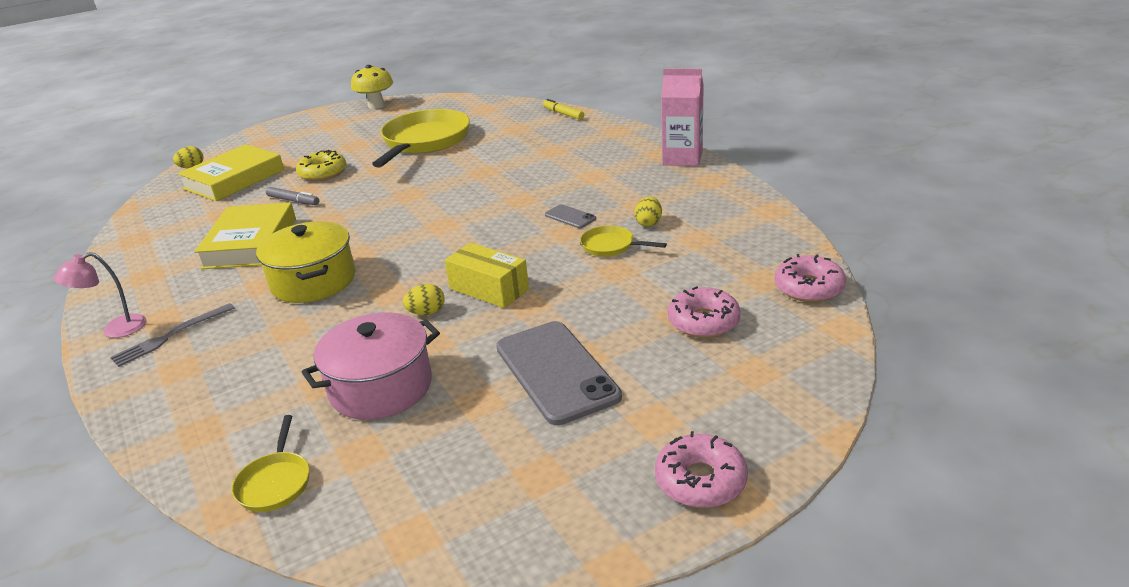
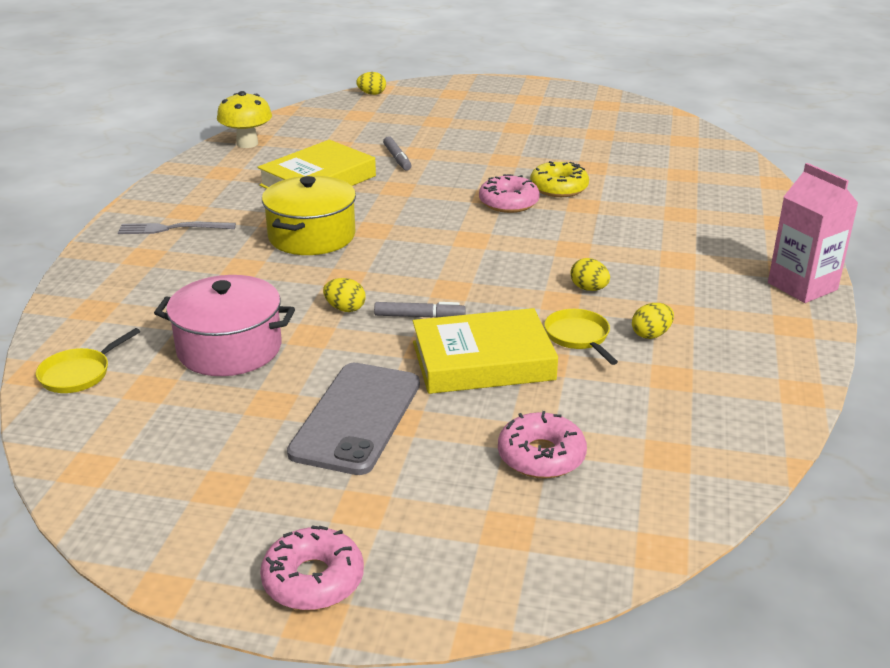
camera: 40 degrees right, 0 degrees up
pink lamp [54,252,147,338] -> none
yellow book [177,144,284,201] -> yellow book moved to [413,308,558,394]
yellow donut [296,150,346,181] -> yellow donut moved to [530,161,589,197]
yellow mushroom [351,65,393,109] -> yellow mushroom moved to [217,91,272,148]
yellow pan [372,109,470,167] -> none
yellow box [445,243,529,308] -> grey marker [374,302,466,318]
yellow marker [543,99,584,120] -> none
grey phone [545,204,596,228] -> yellow egg [571,258,610,291]
pink donut [775,254,846,302] -> pink donut moved to [479,174,539,213]

